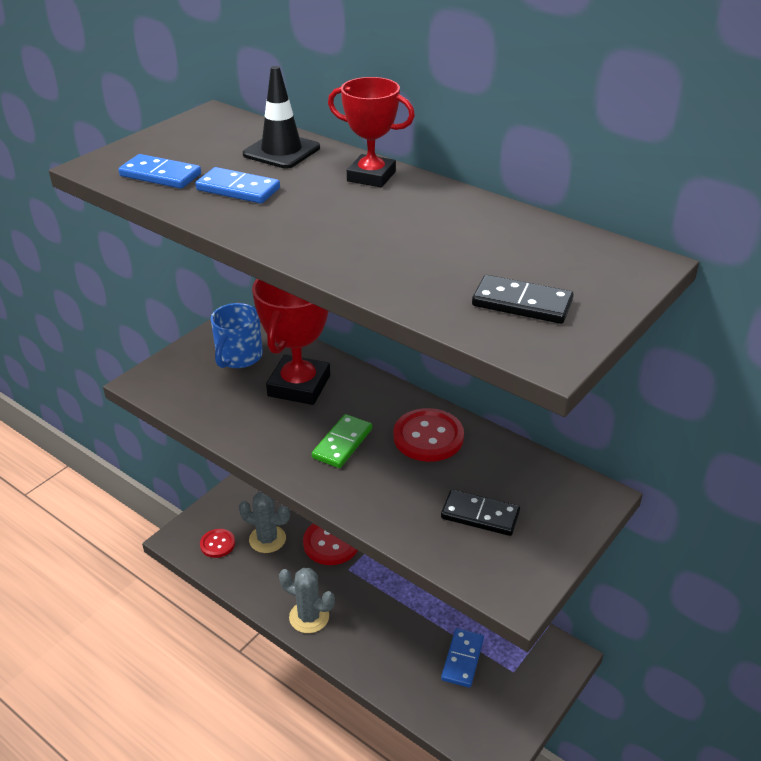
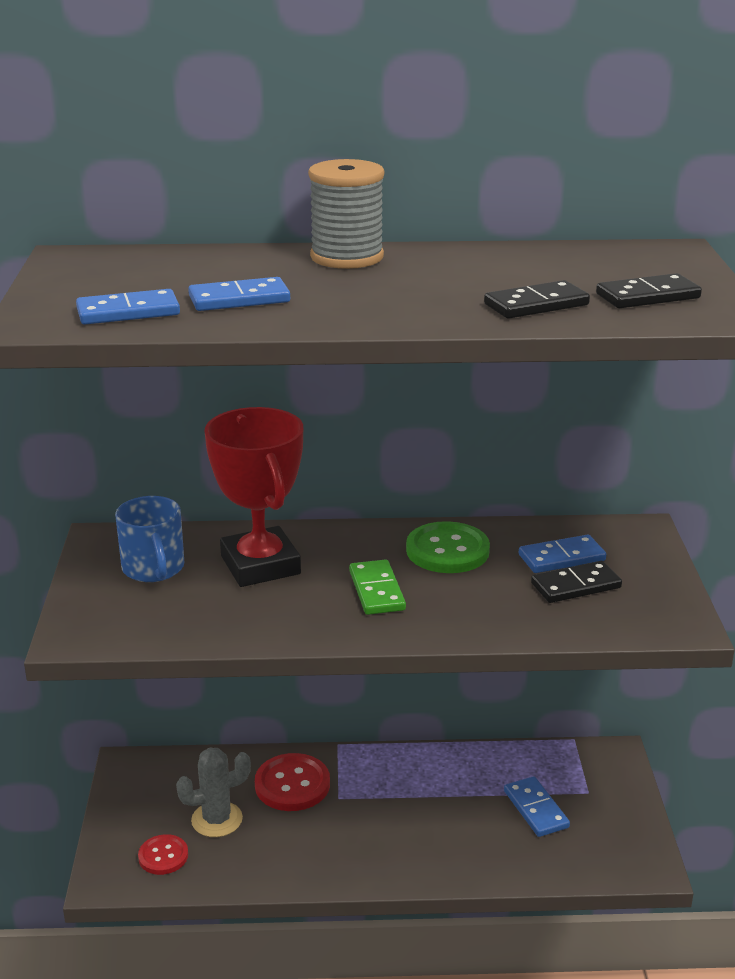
camera: 40 degrees left, 10 degrees down
black traffic cone [243,66,320,168] -> none
grey cactus [279,568,335,633] -> none
red trophy [328,77,415,187] -> grey spool [308,159,384,269]
red button [393,408,464,462] -> green button [406,521,490,573]
none -> black domino [484,280,590,318]
none -> blue domino [519,535,606,573]

